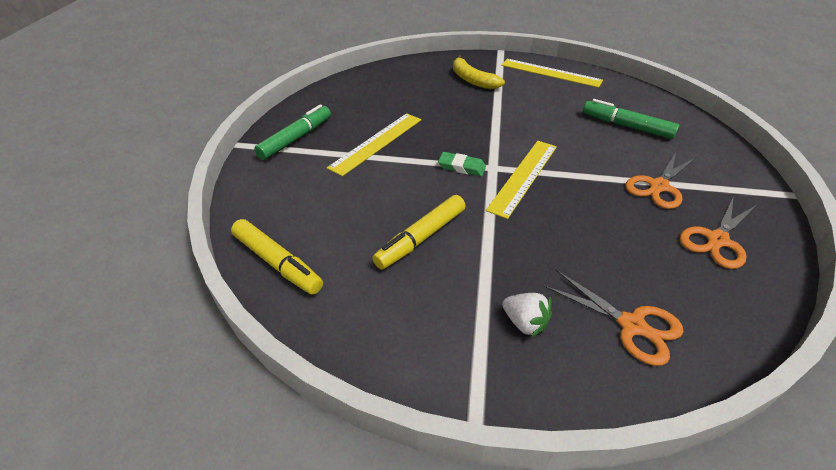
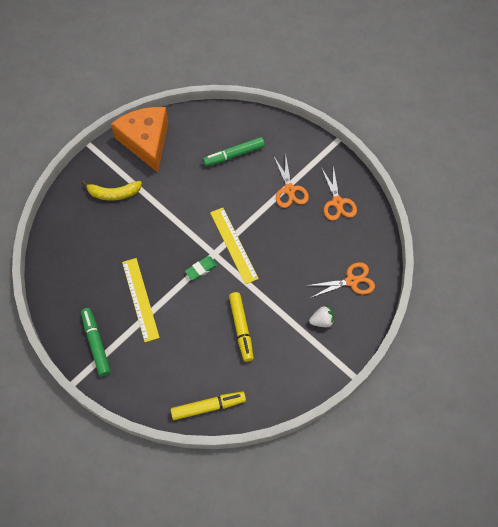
camera: 55 degrees left, 20 degrees up
yellow ruler [501,59,603,88] -> orange cheese [111,107,168,172]

